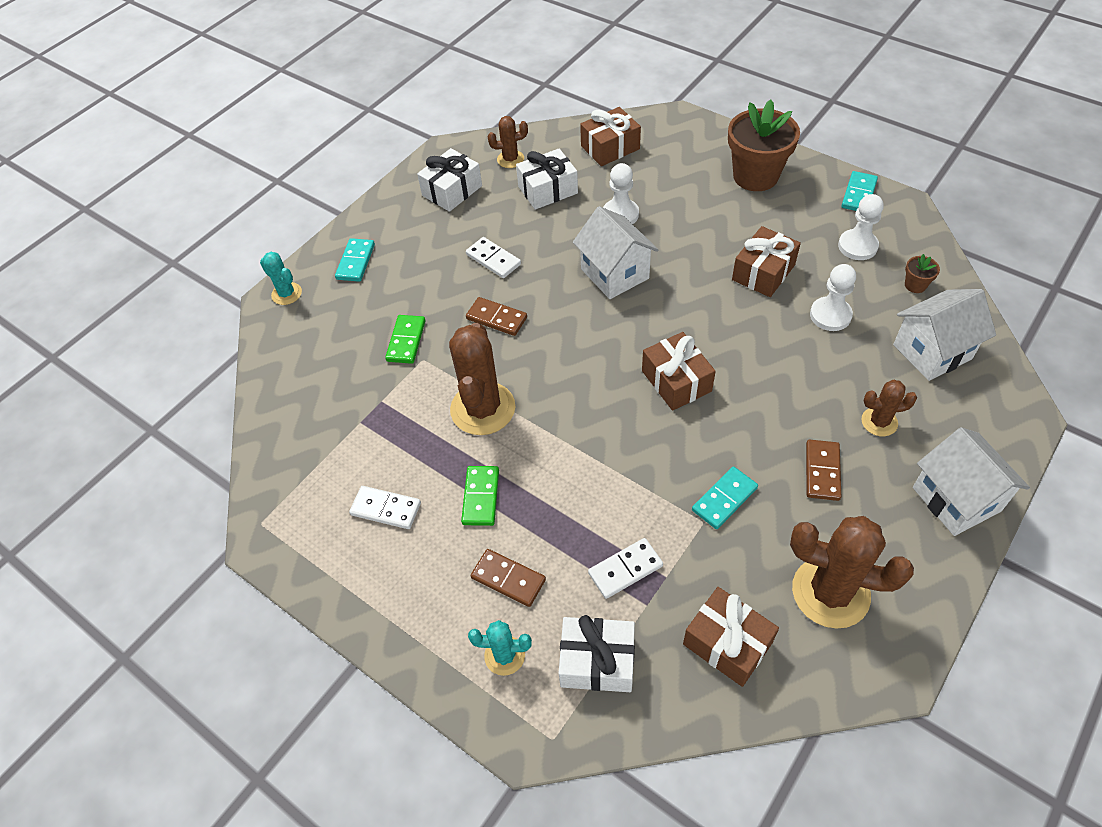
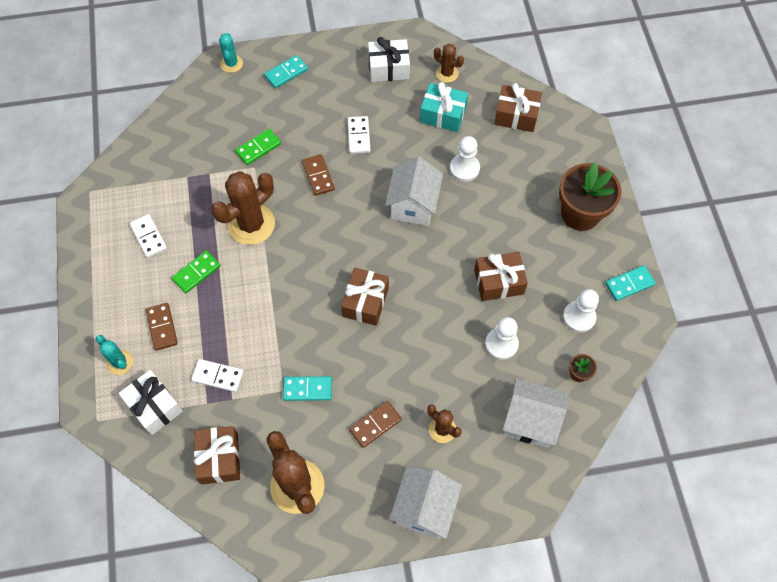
camera: 40 degrees right, 10 degrees up
white gift [516,149,578,210] -> turquoise gift [420,82,468,132]

